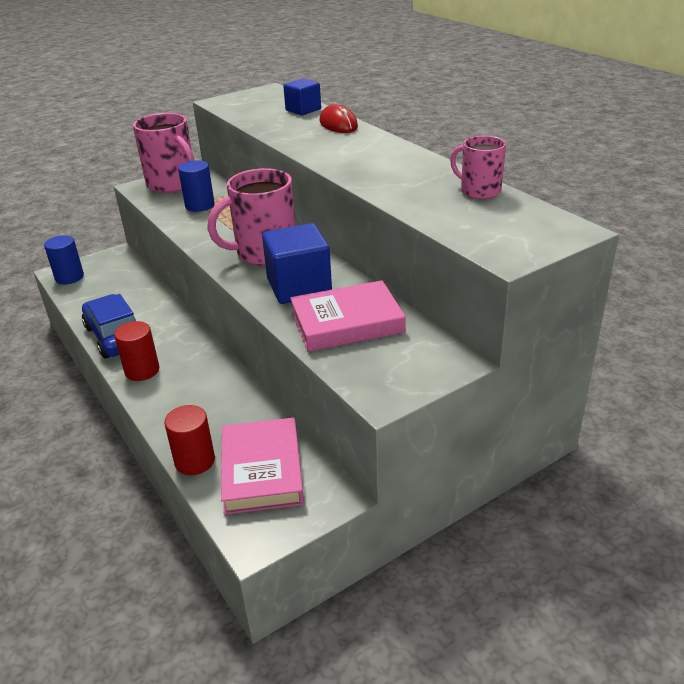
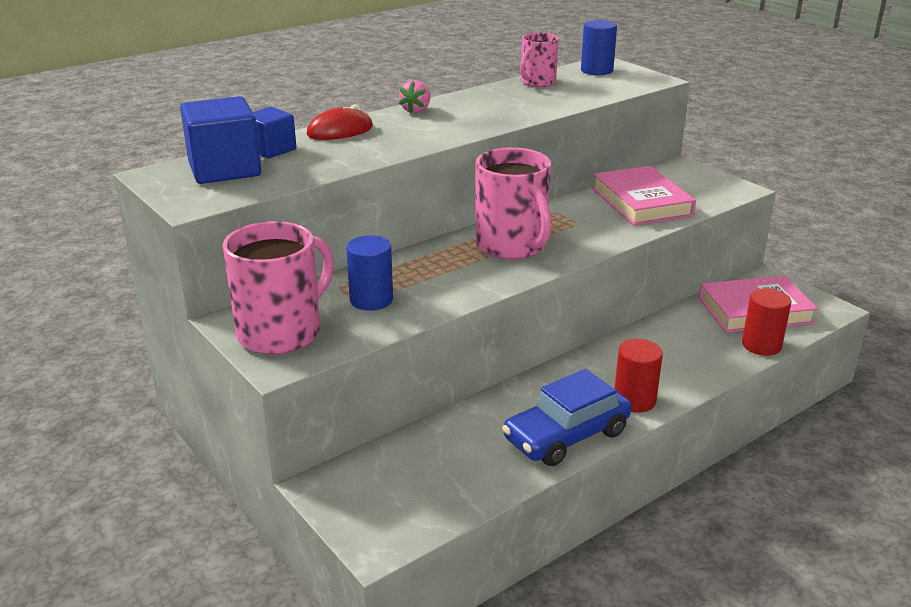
camera: 95 degrees left, 5 degrees down
blue cylinder [44,235,84,284] -> blue cylinder moved to [581,20,617,75]
blue cube [262,223,332,304] -> blue cube moved to [180,96,261,184]
none -> pink strawberry [399,80,430,113]

